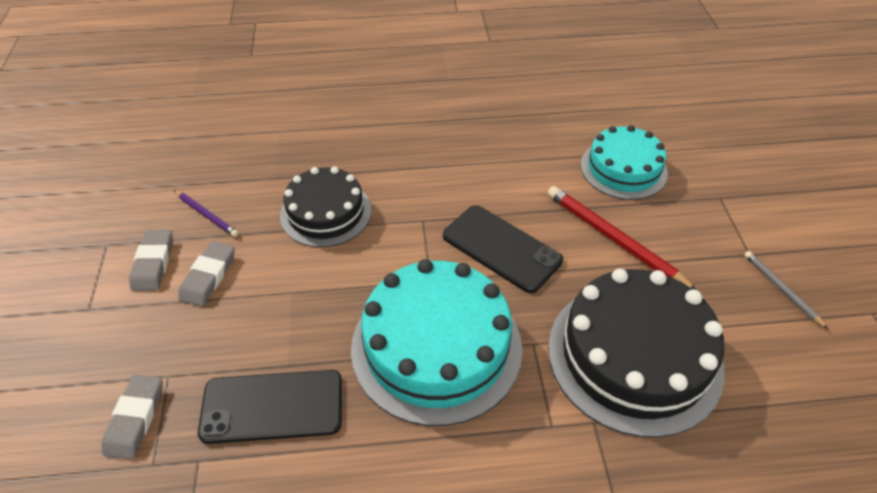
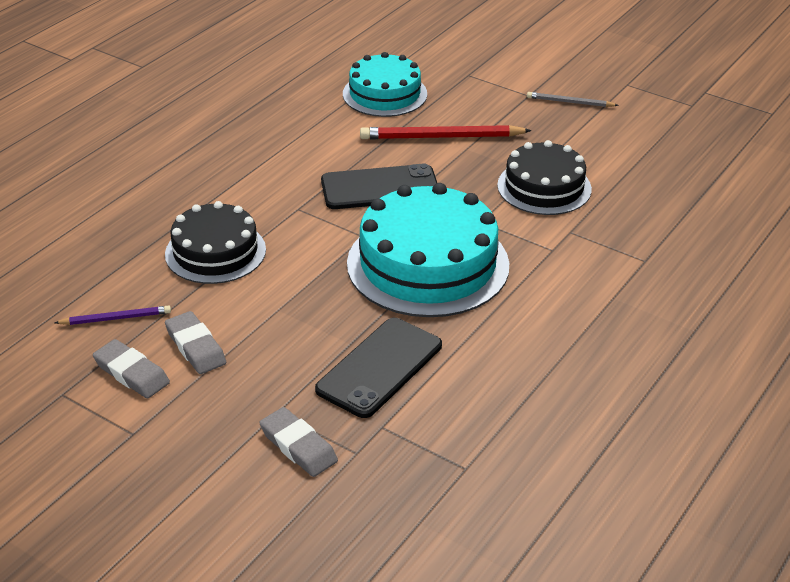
camera: 50 degrees left, 10 degrees down
black cake [548,269,725,438] -> black cake [497,140,592,215], size x0.63

